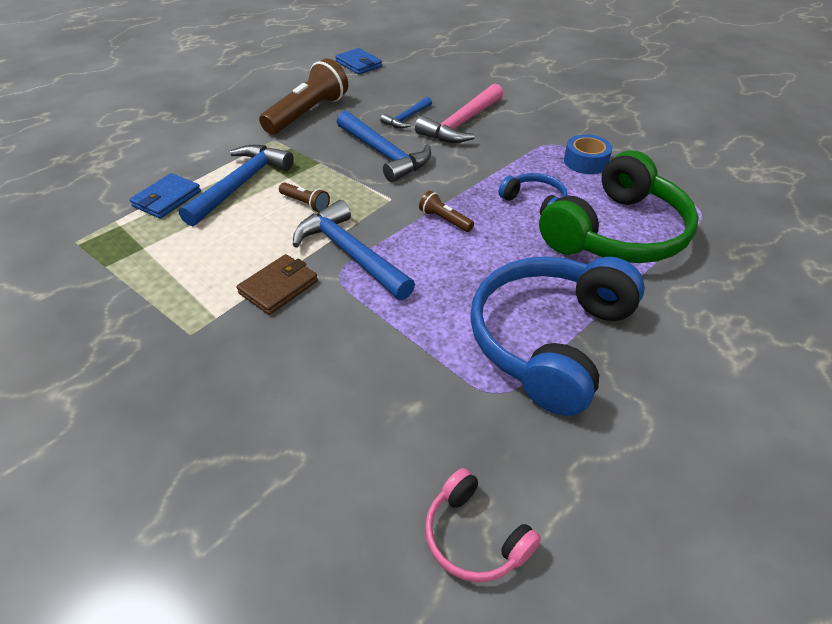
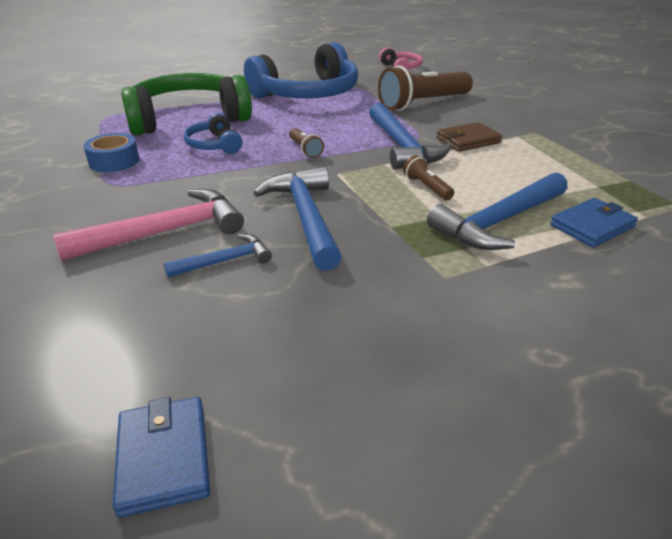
camera: 155 degrees left, 10 degrees down
brown flashlight [259,58,348,134] -> brown flashlight moved to [378,65,473,111]

